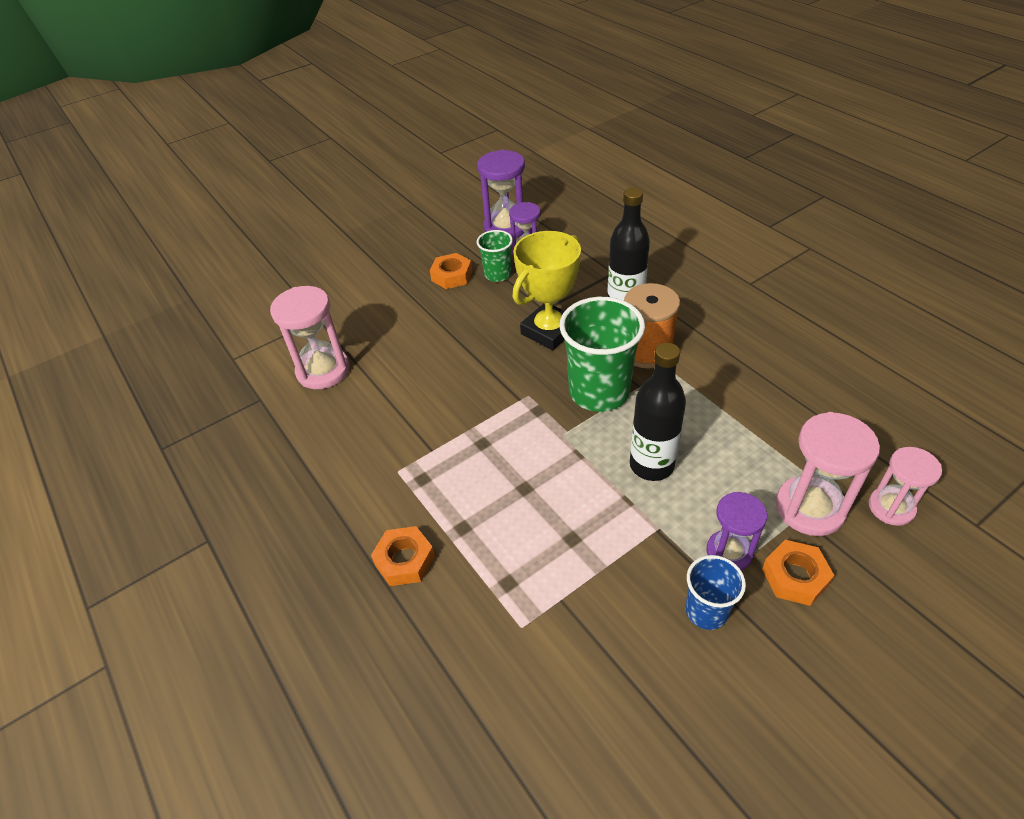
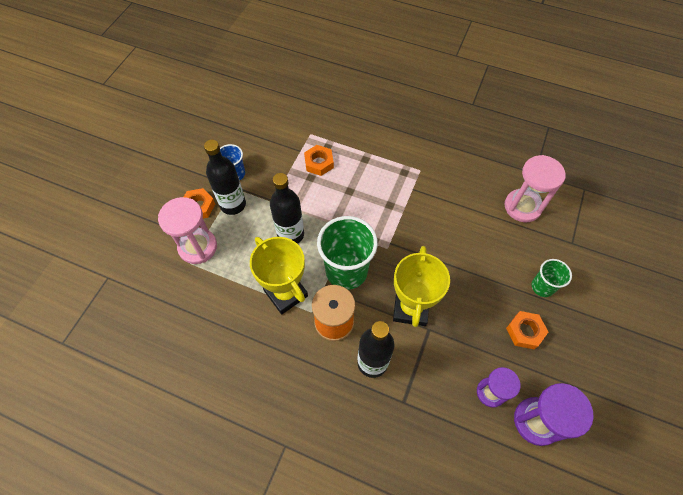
camera: 145 degrees right, 15 degrees up
orange nut [371,526,435,586] -> orange nut moved to [304,145,334,176]
green cup [477,230,513,282] -> green cup moved to [532,259,572,297]
purple hourglass [707,492,767,570] -> black bottle [204,140,246,215]
pink hourglass [868,447,942,526] -> none
none -> yellow trophy [250,237,308,314]

